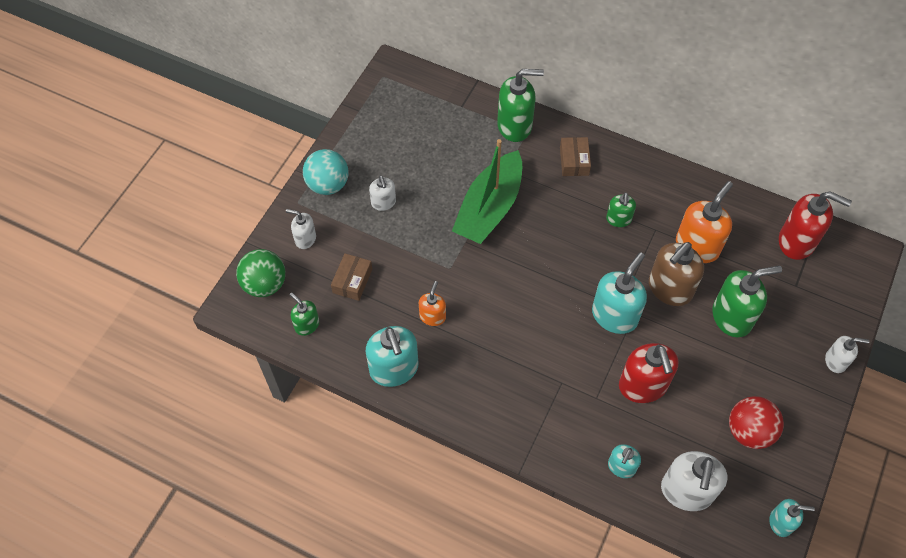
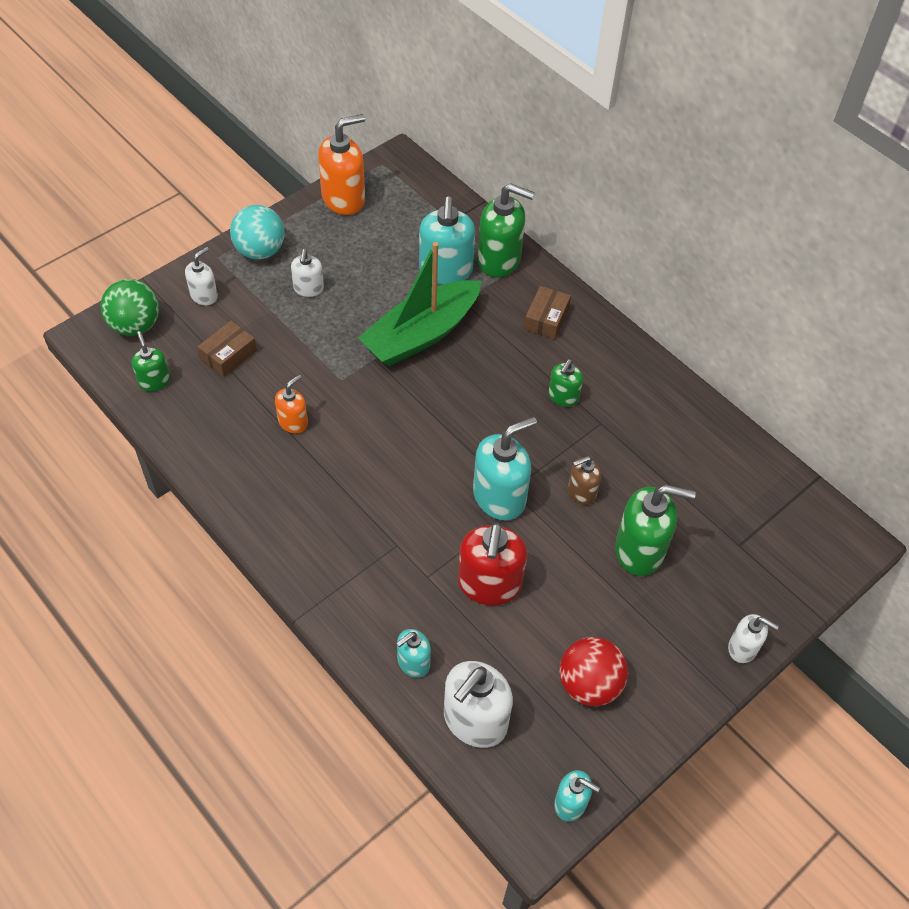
camera: 20 degrees right, 5 degrees down
white soap dispenser [286,209,316,249] -> white soap dispenser turned 90 degrees clockwise [185,247,218,305]
turquoise soap dispenser [365,326,418,387] -> turquoise soap dispenser moved to [419,197,475,284]
brown soap dispenser [649,242,704,306] -> brown soap dispenser [568,456,601,505], size x0.56
orange soap dispenser [676,181,733,263] -> orange soap dispenser moved to [318,114,365,215]
red soap dispenser [779,191,852,260] -> none

